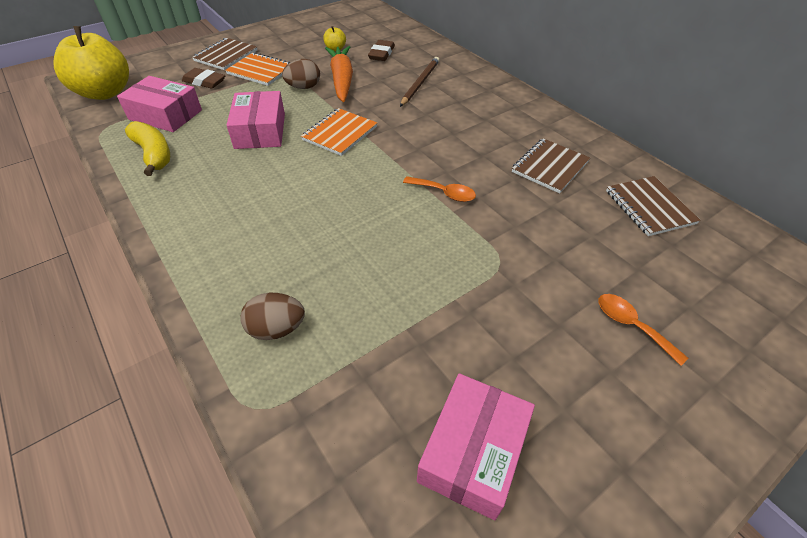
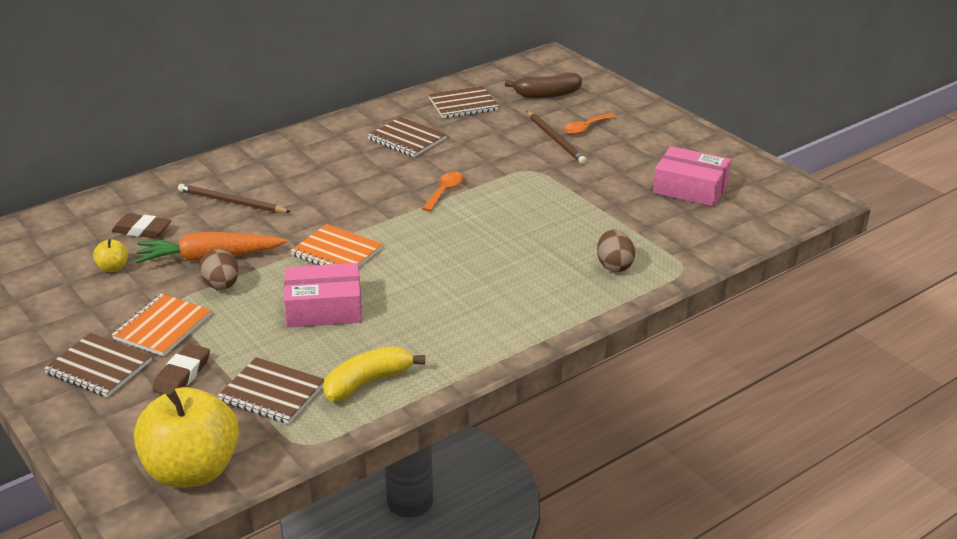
camera: 90 degrees left, 15 degrees down
pink box [117,76,202,132] -> brown notebook [218,357,324,424]
none -> brown banana [505,72,582,98]
none -> brown pencil [527,111,587,164]

